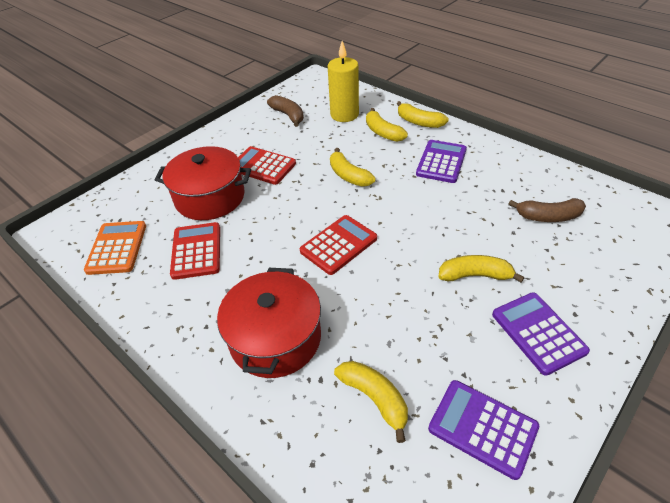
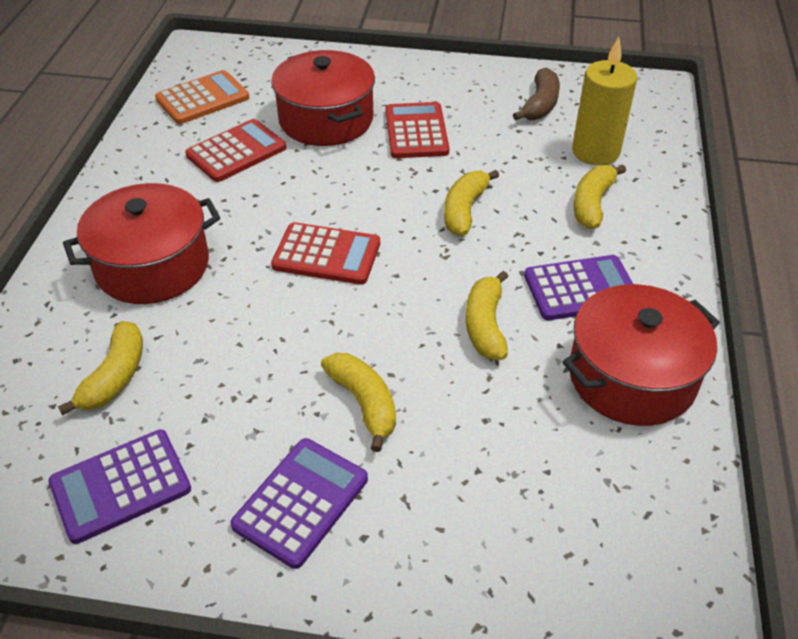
camera: 55 degrees right, 0 degrees up
yellow banana [397,101,449,128] -> yellow banana moved to [466,271,508,360]
purple calculator [428,380,539,480] -> purple calculator turned 120 degrees counterclockwise [48,430,191,544]
brown banana [508,198,586,222] -> none
none -> red pot [562,284,720,426]

